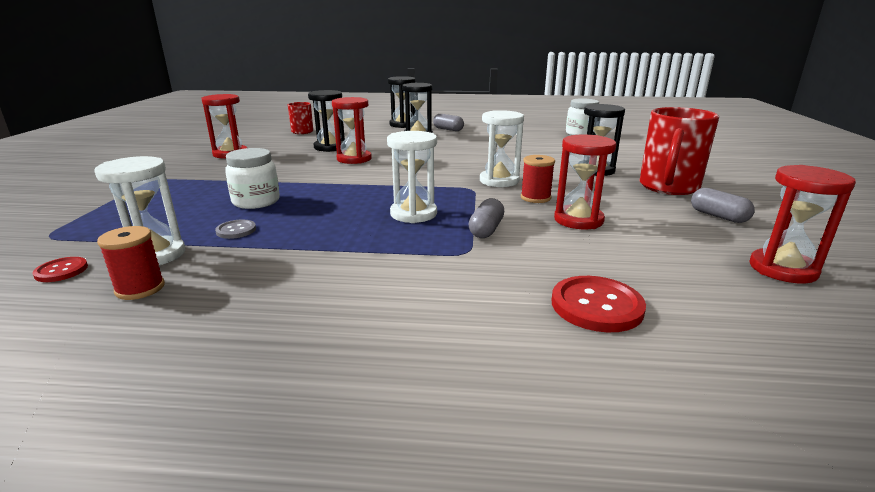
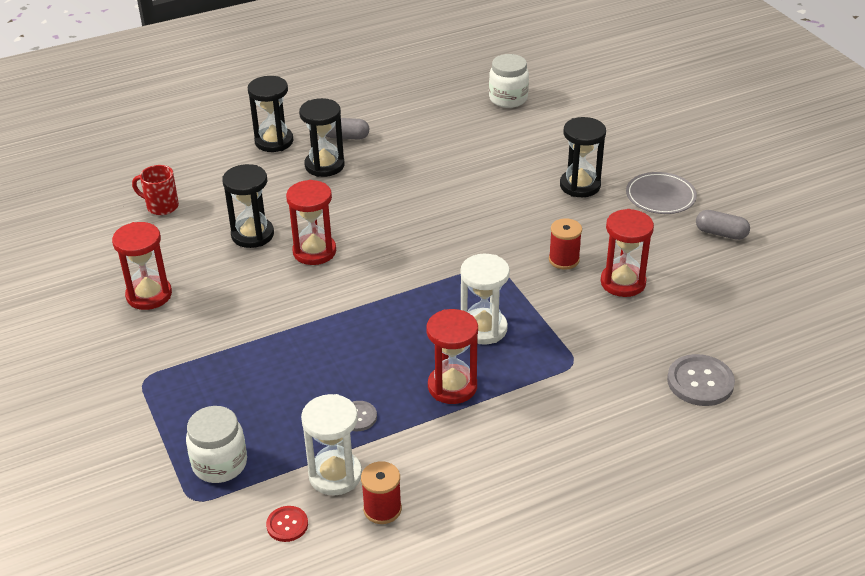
camera: 30 degrees left, 15 degrees up
white jar [225,148,280,209] -> white jar moved to [186,406,247,483]
grey capsule [468,198,504,238] -> none
white hourglass [480,110,524,187] -> none
red button [552,276,646,332] -> grey button [667,354,735,406]
red mug [640,107,719,195] -> grey plate [626,172,697,214]
red hourglass [749,165,856,284] -> red hourglass moved to [426,309,478,404]

